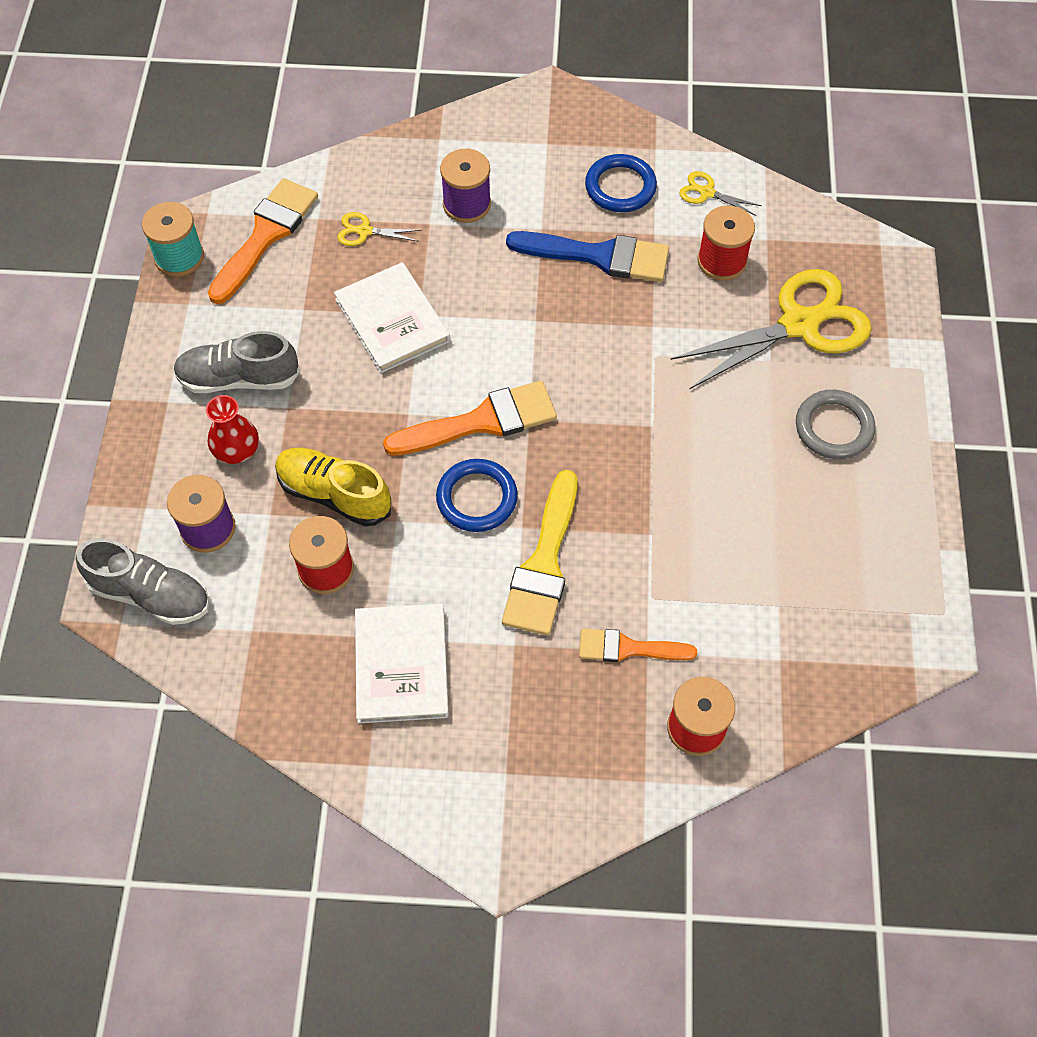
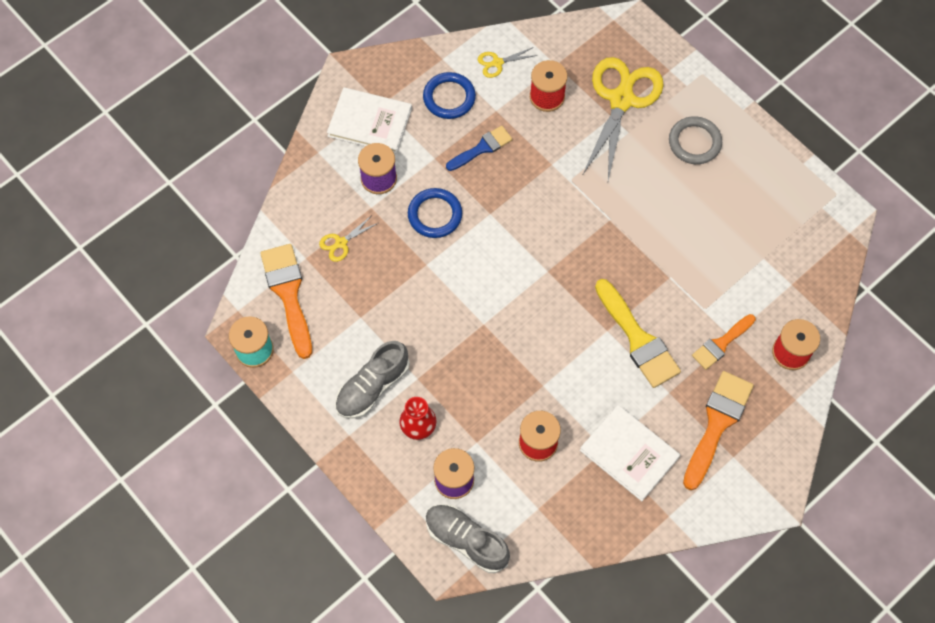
camera: 45 degrees left, 5 degrees up
grey shoe [76,538,210,625] -> grey shoe turned 120 degrees counterclockwise [426,504,510,573]
yellow shoe [275,448,391,526] -> none
white book [334,262,450,373] -> white book moved to [327,87,412,154]
orange brush [383,381,557,456] -> orange brush moved to [683,371,754,490]
blue ring [436,459,518,532] -> blue ring moved to [408,188,462,238]
blue brush [506,231,669,282] -> blue brush [446,126,512,171], size x0.62

